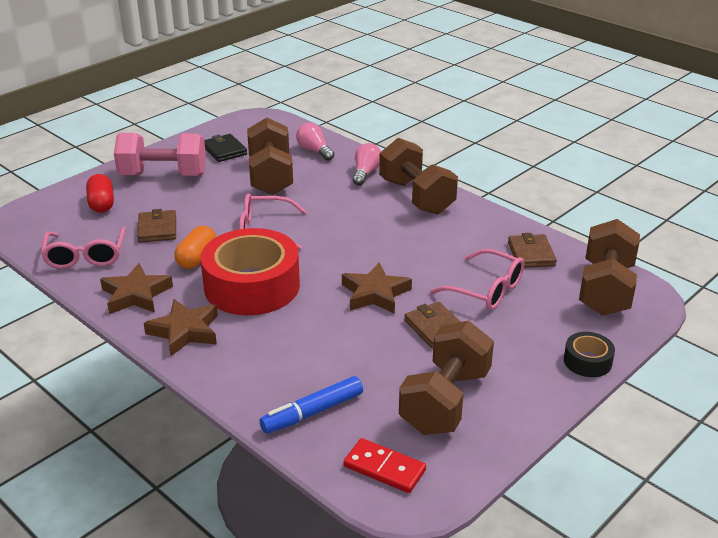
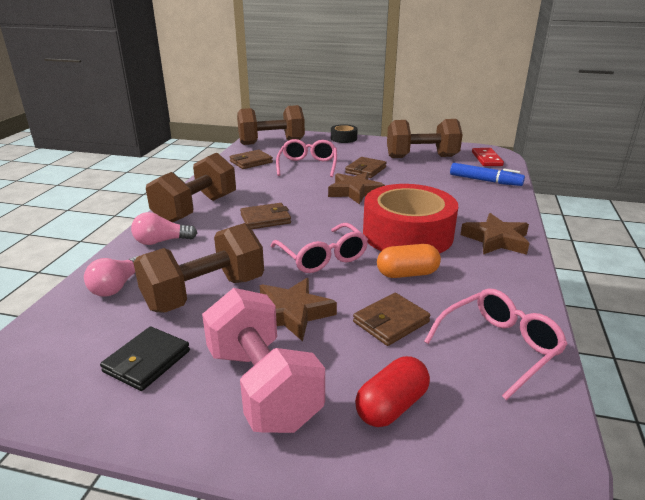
camera: 120 degrees left, 5 degrees down
brown star [100,263,173,314] -> brown star moved to [260,278,337,341]
none -> brown wallet [240,203,291,229]

